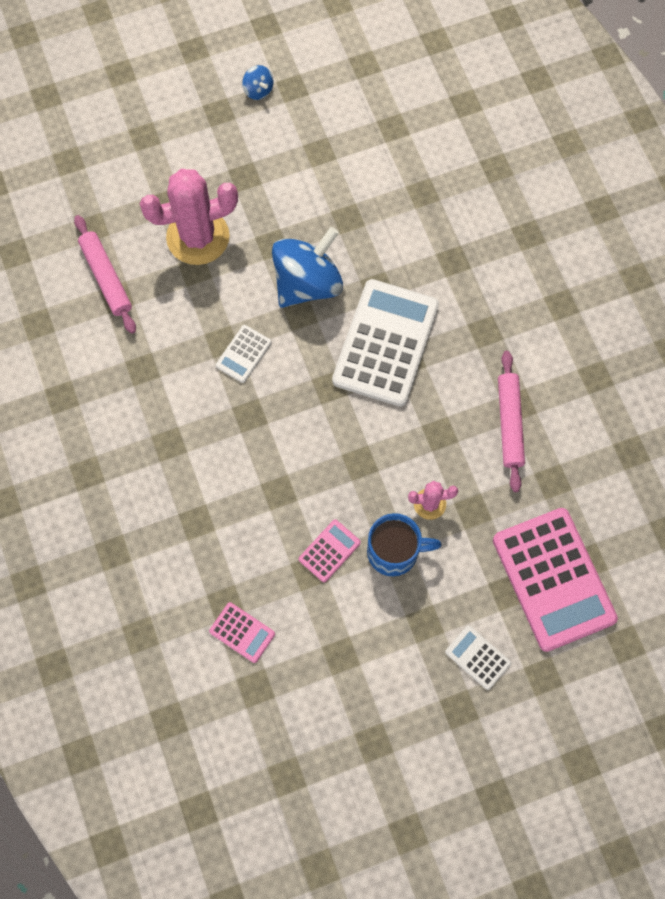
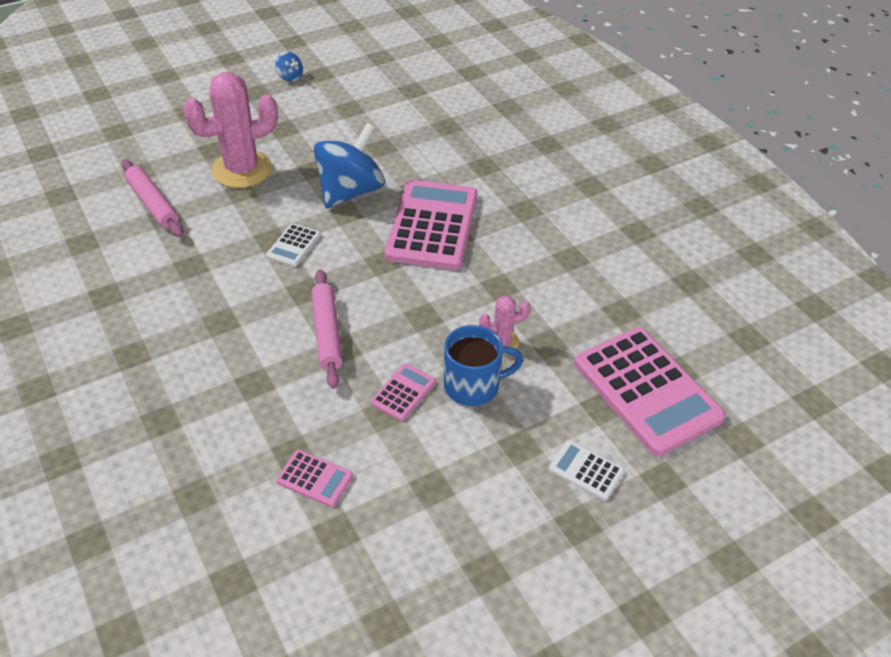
camera: 10 degrees left, 25 degrees down
white calculator [332,279,439,407] -> pink calculator [385,180,478,270]
pink rolling pin [498,351,525,492] -> pink rolling pin moved to [311,269,343,389]

